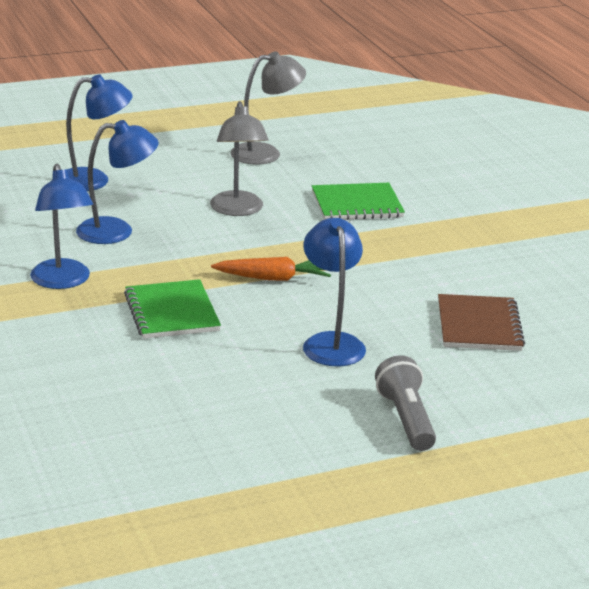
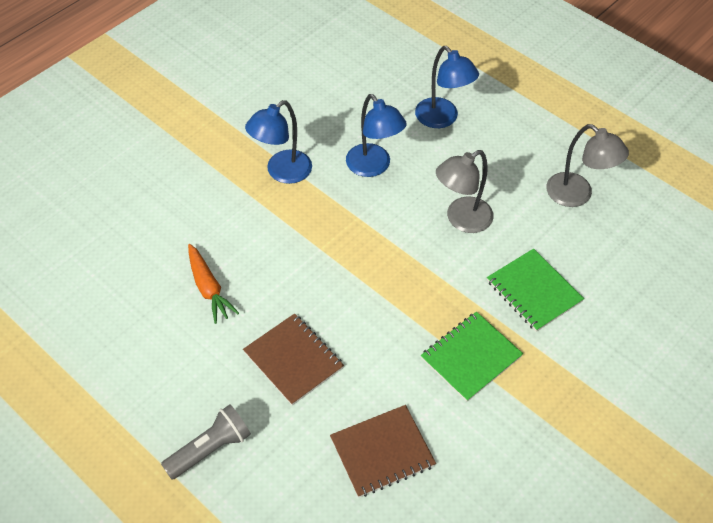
camera: 65 degrees right, 25 degrees up
green notebook [124,279,221,339] -> green notebook moved to [421,312,523,402]
orange carrot [211,257,331,281] -> orange carrot moved to [188,244,239,324]
blue lamp [303,218,366,366] -> brown notebook [243,313,344,405]

